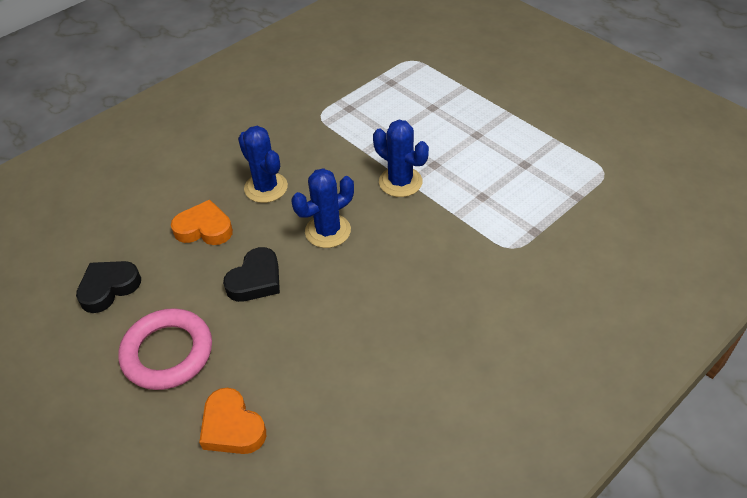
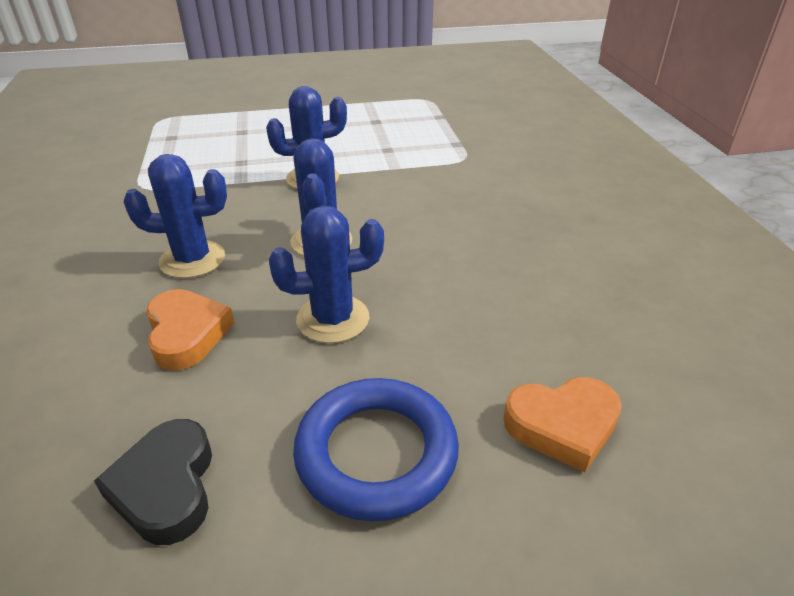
camera: 60 degrees left, 10 degrees down
pink ring [118,308,212,390] -> blue ring [293,378,459,521]
orange heart [171,200,233,245] -> orange heart turned 120 degrees clockwise [146,289,235,371]
black heart [223,247,280,302] -> blue cactus [269,206,384,343]

